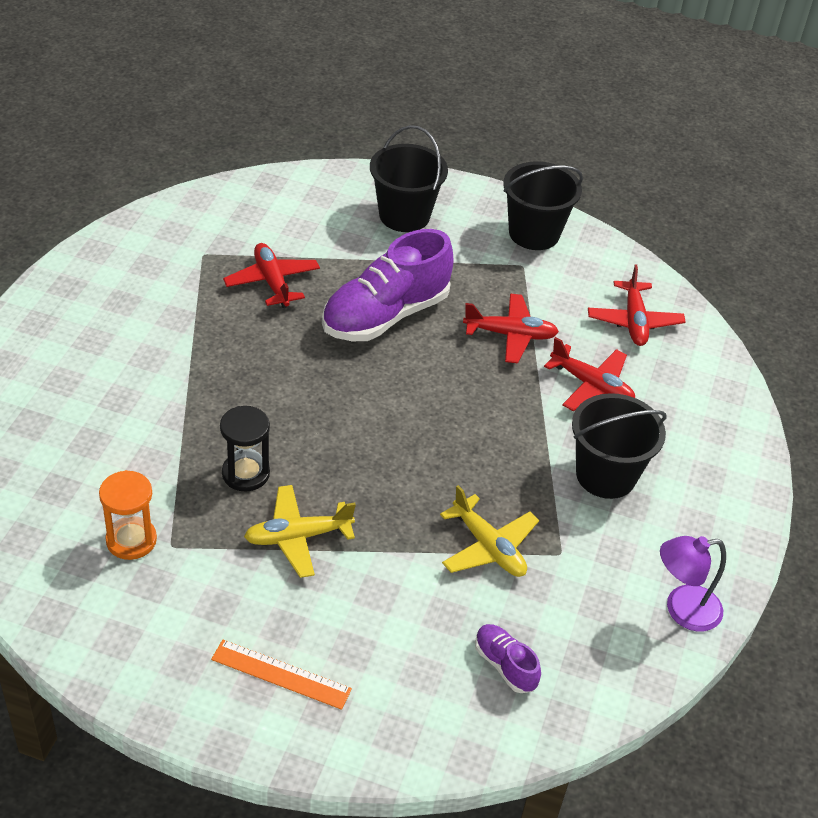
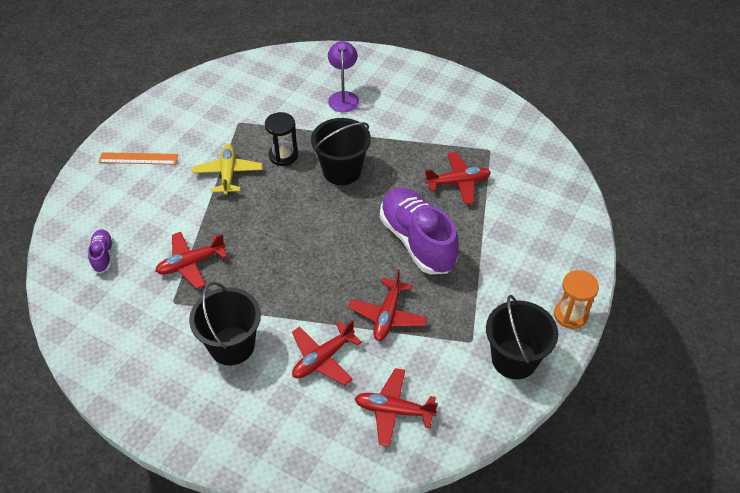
camera: 105 degrees right, 5 degrees up
orange hourglass [99,470,157,560] -> orange hourglass moved to [554,270,599,329]
orange ruler [211,640,352,710] -> orange ruler turned 60 degrees clockwise [99,152,178,165]
black bucket [370,125,448,232] -> black bucket moved to [311,118,371,185]
yellow plane [440,485,539,577] -> red plane [155,232,228,289]
purple shoe [475,624,541,693] -> purple shoe turned 75 degrees counterclockwise [88,229,113,273]
purple lamp [660,536,726,632] -> purple lamp moved to [328,41,359,112]

